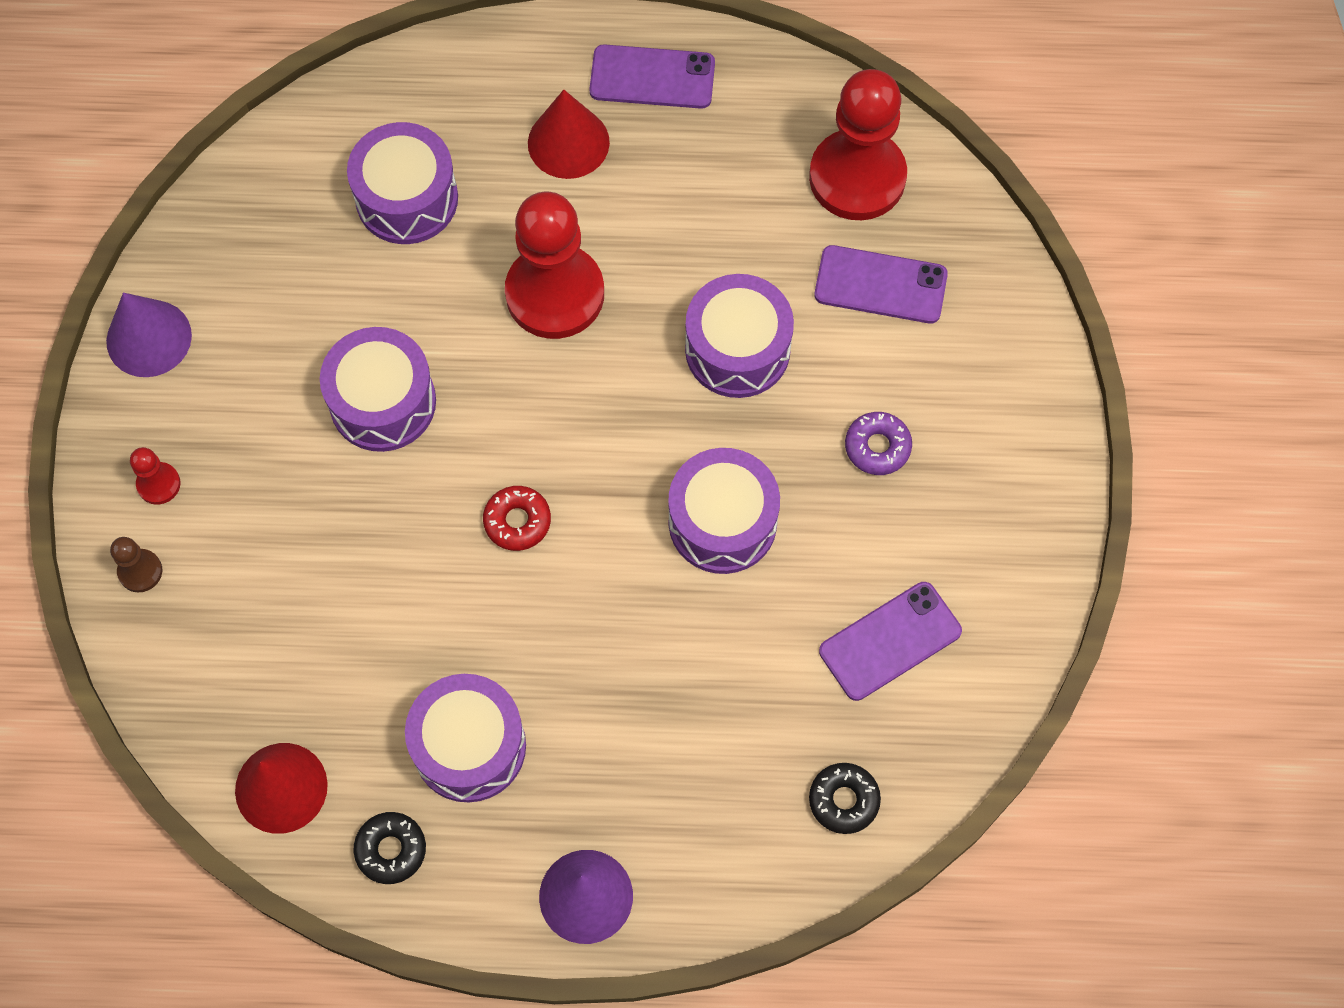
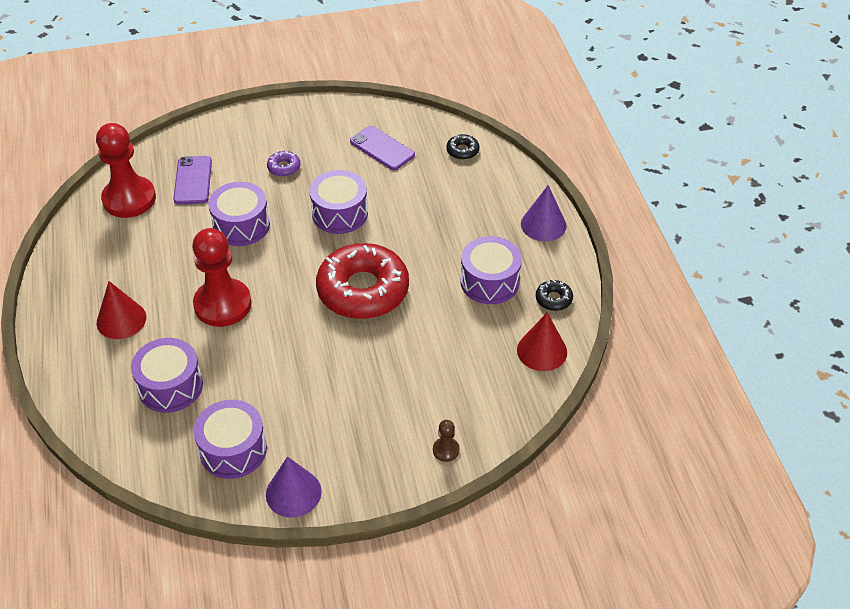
camera: 105 degrees left, 20 degrees down
red pawn [130,447,181,505] -> none
purple drum [320,327,436,452] -> purple drum moved to [194,400,267,479]
red donut [483,486,551,551] -> red donut [316,243,409,319], size x2.49
purple phone [589,44,715,109] -> none

